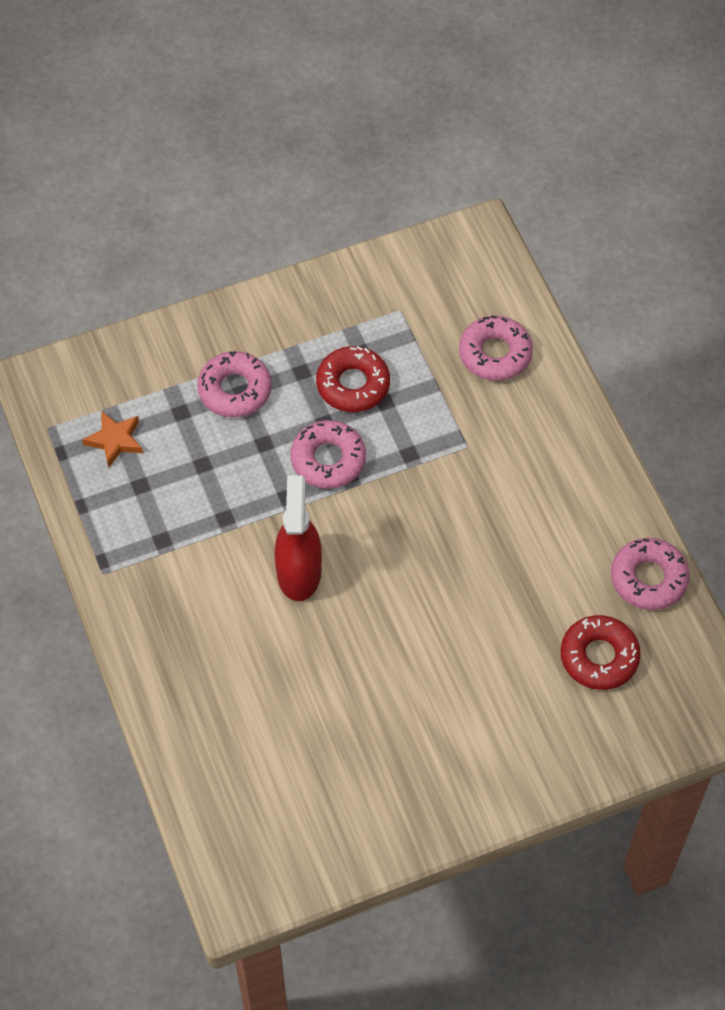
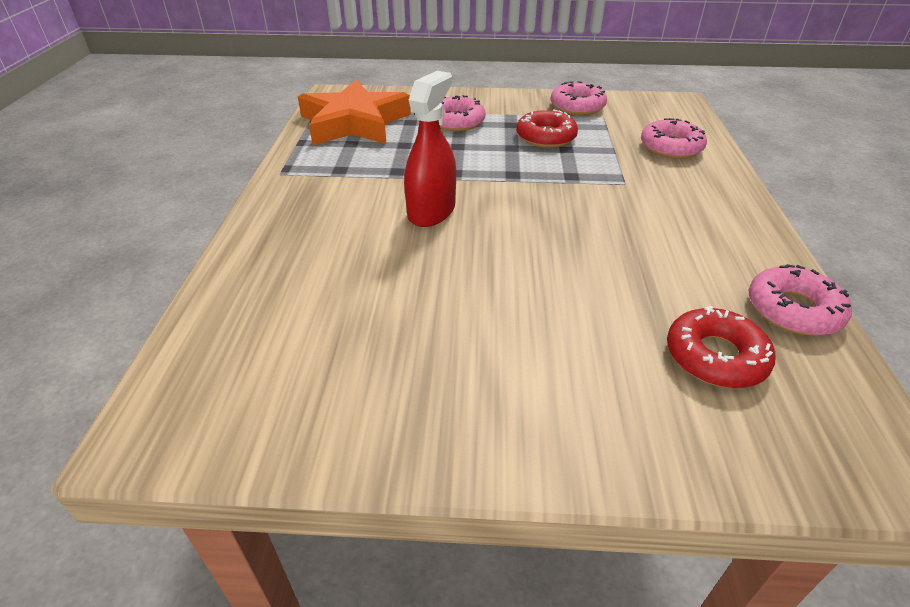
camera: 25 degrees right, 20 degrees down
orange star [82,411,143,468] -> orange star [298,79,411,145], size x2.39
pink donut [291,420,366,489] -> pink donut moved to [550,81,607,115]

